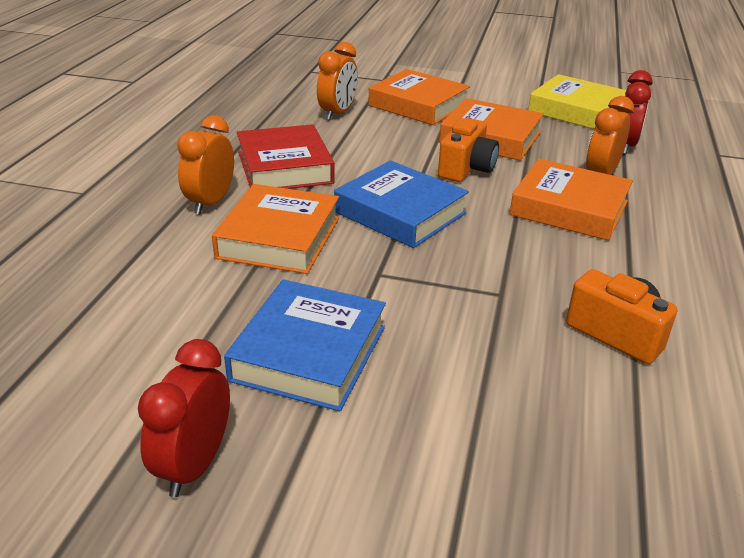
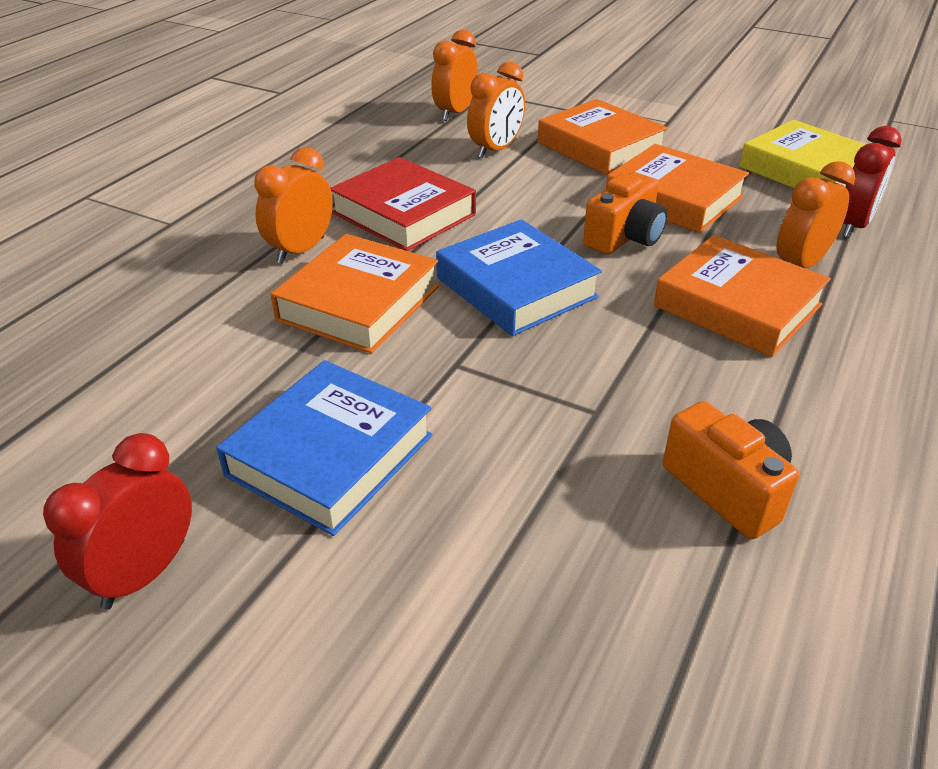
camera: 15 degrees right, 5 degrees up
red book [237,124,335,189] -> red book turned 45 degrees counterclockwise [330,157,476,251]
none -> orange clock [431,29,478,121]

